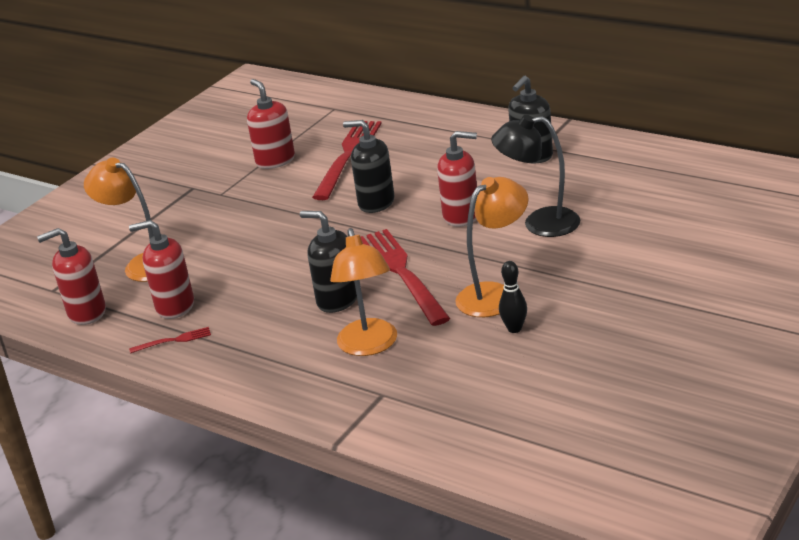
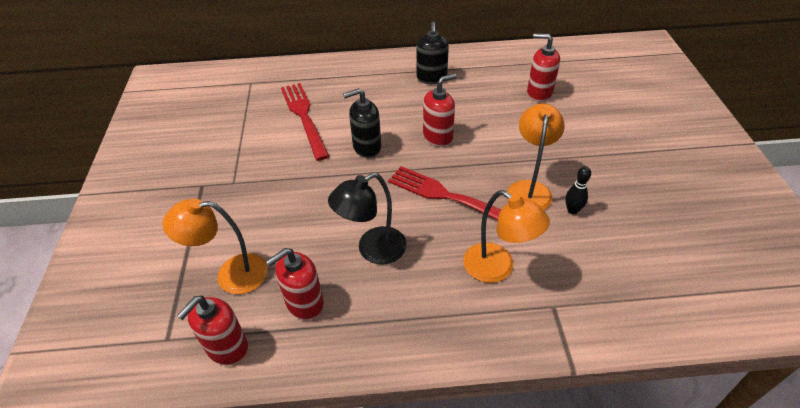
camera: 40 degrees left, 15 degrees up
red fork [129,327,211,353] -> none
red soap dispenser [247,79,295,169] -> red soap dispenser moved to [527,33,560,102]
black soap dispenser [300,211,357,313] -> none
black lamp [491,115,580,237] -> black lamp moved to [328,173,407,265]

